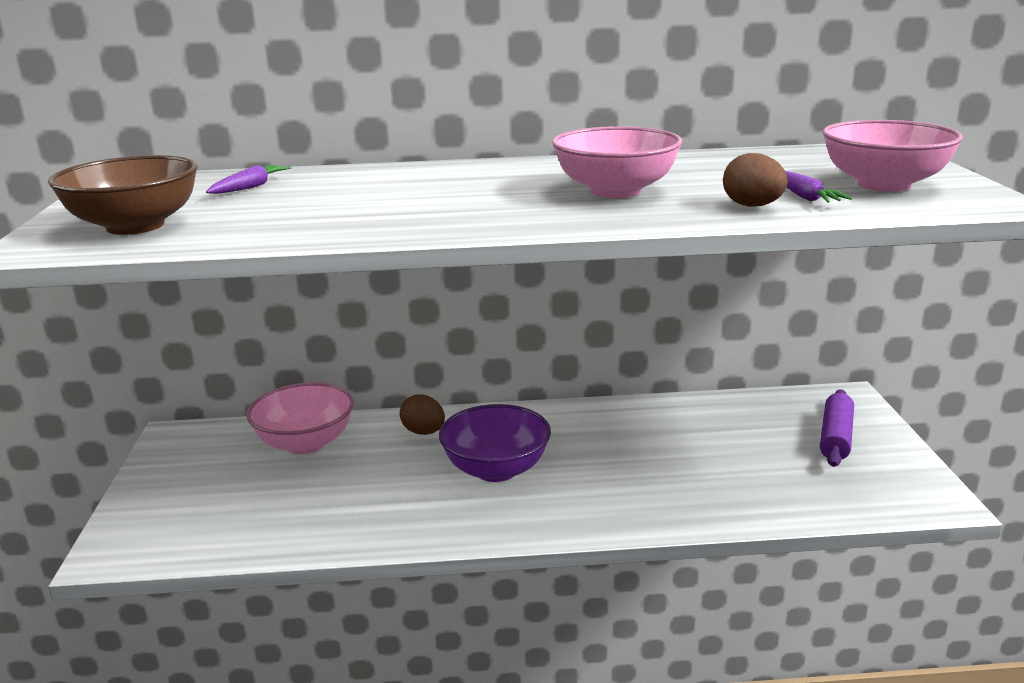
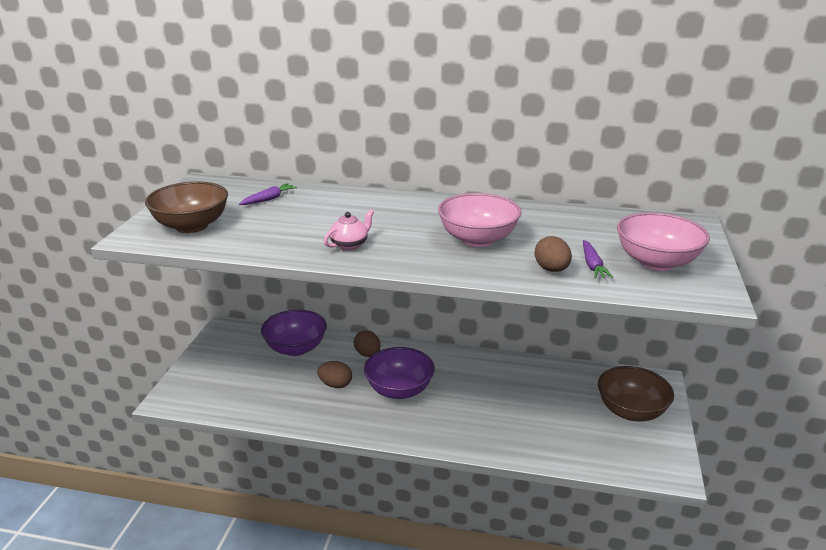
camera: 15 degrees right, 5 degrees up
pink bowl [246,382,354,454] -> purple bowl [261,310,327,356]
purple rolling pin [820,389,854,467] -> brown bowl [598,366,674,422]
none -> brown egg [317,361,352,388]
none -> pink teapot [324,209,374,250]

